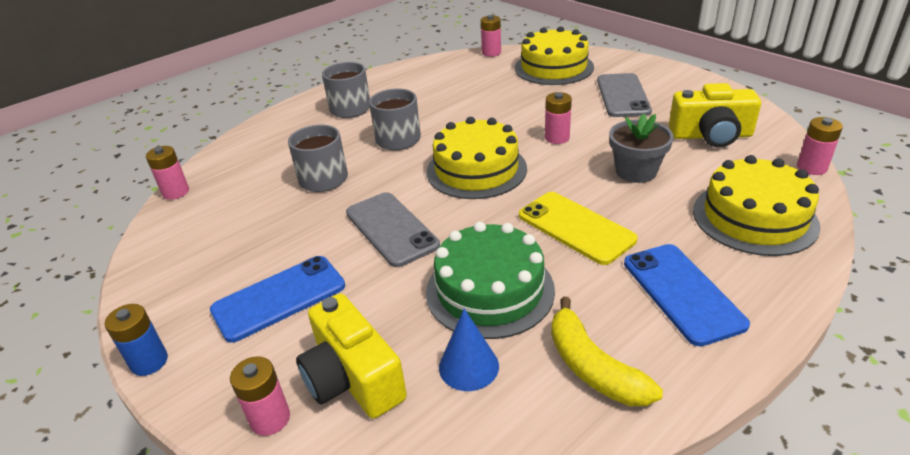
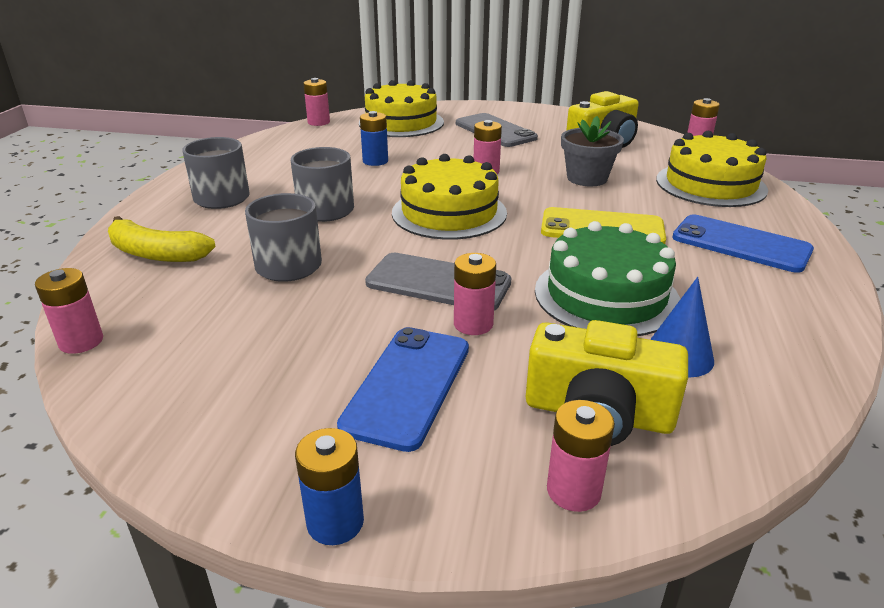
camera: 40 degrees left, 5 degrees down
yellow banana [551,297,663,406] -> yellow banana moved to [108,216,216,262]
none -> blue battery [360,111,388,166]
none -> pink battery [454,253,496,335]

